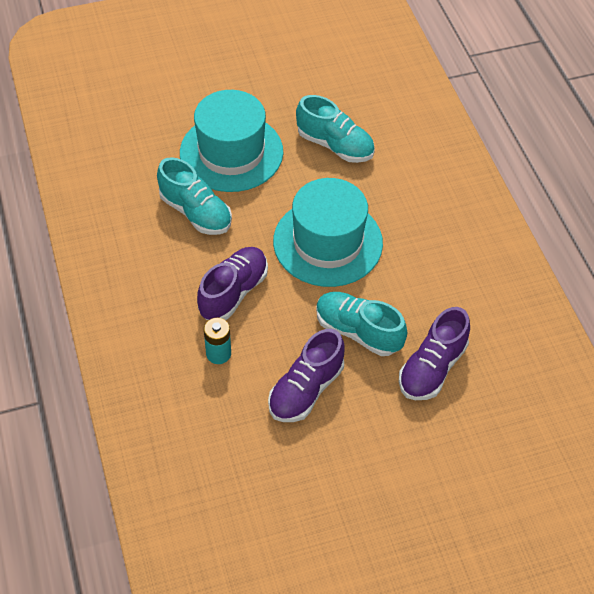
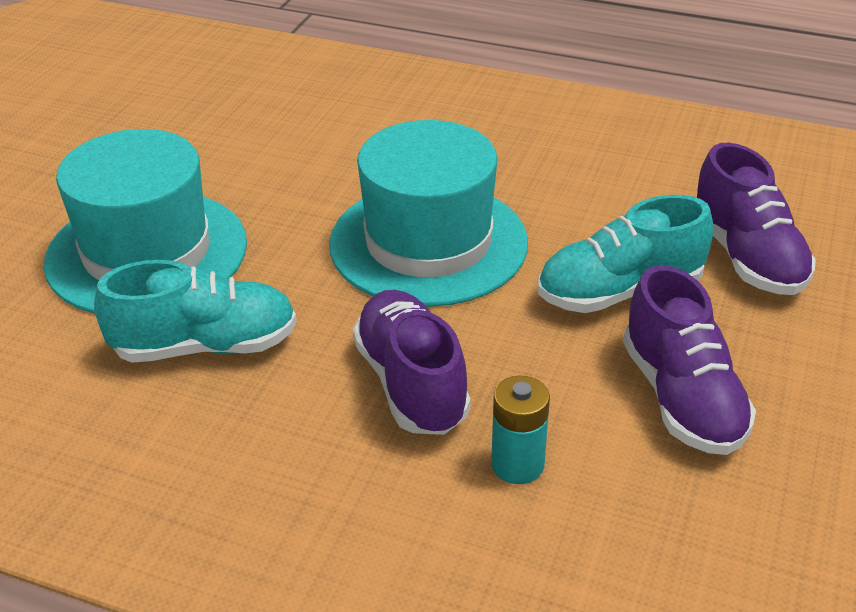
camera: 50 degrees left, 15 degrees down
turquoise shoe [296,95,375,163] -> none

